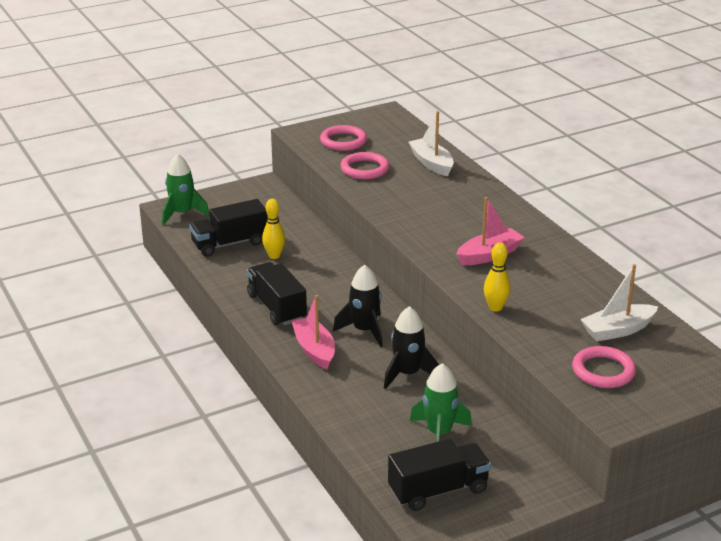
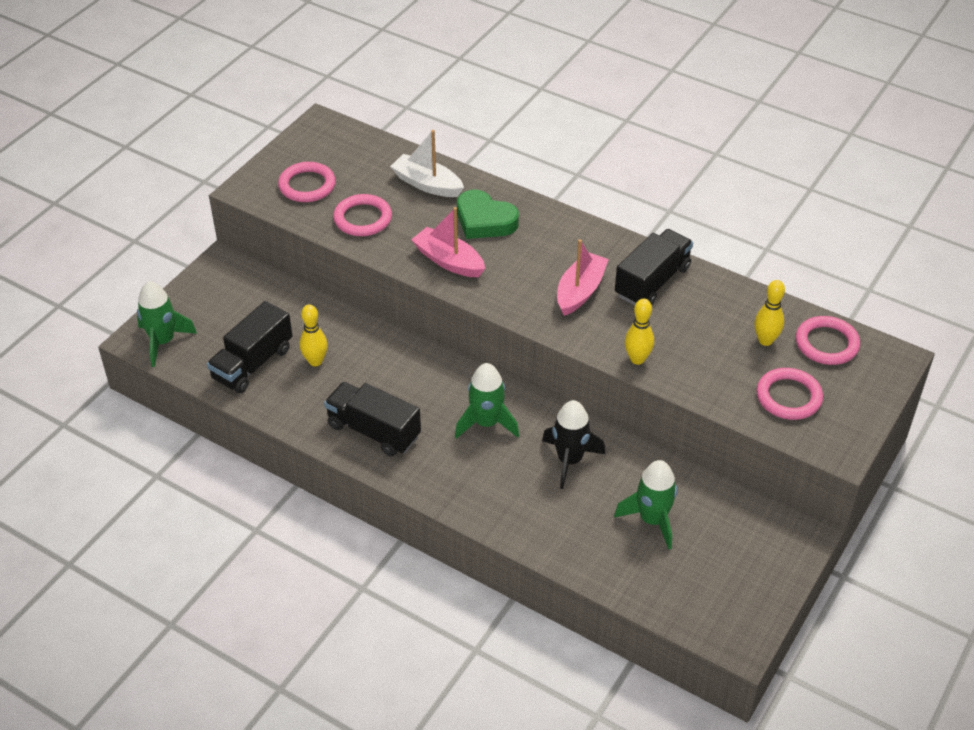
camera: 30 degrees left, 15 degrees up
pink boat [291,295,335,370] -> pink boat moved to [411,207,485,277]
black rocket [333,265,383,347] -> green rocket [455,363,519,439]
black truck [388,439,491,511] -> black truck moved to [615,229,693,306]
white boat [580,264,658,341] -> yellow bowling pin [755,280,785,346]
none -> green heart [457,190,519,239]
none -> pink ring [796,316,860,365]

